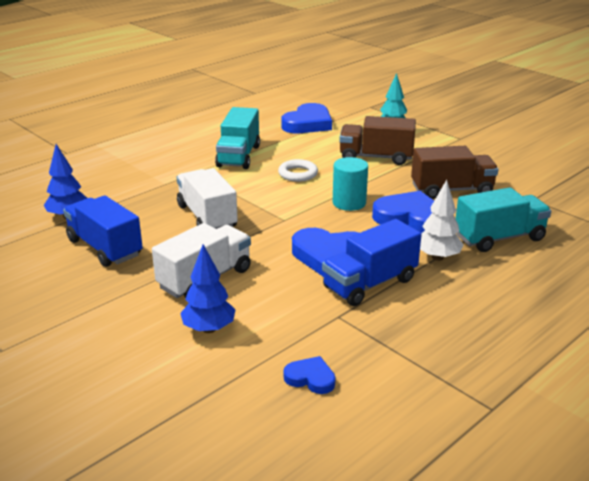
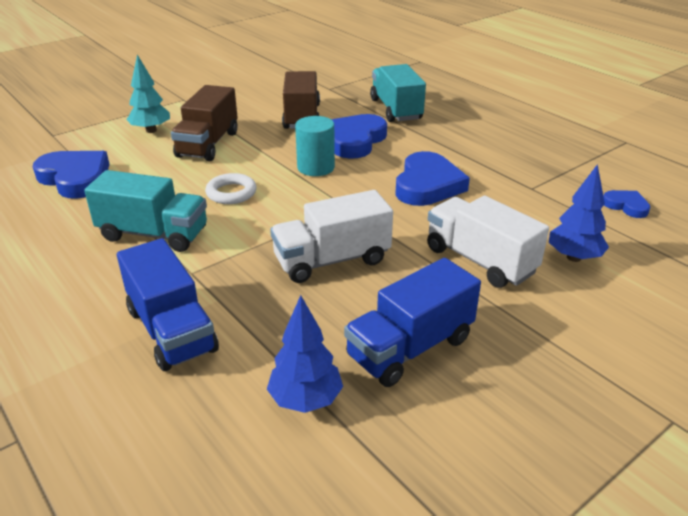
camera: 85 degrees left, 5 degrees up
blue heart [284,356,336,394] -> blue heart turned 105 degrees clockwise [604,190,650,218]
blue truck [322,219,422,306] -> blue truck moved to [117,238,219,371]
white tree [420,180,464,261] -> none

